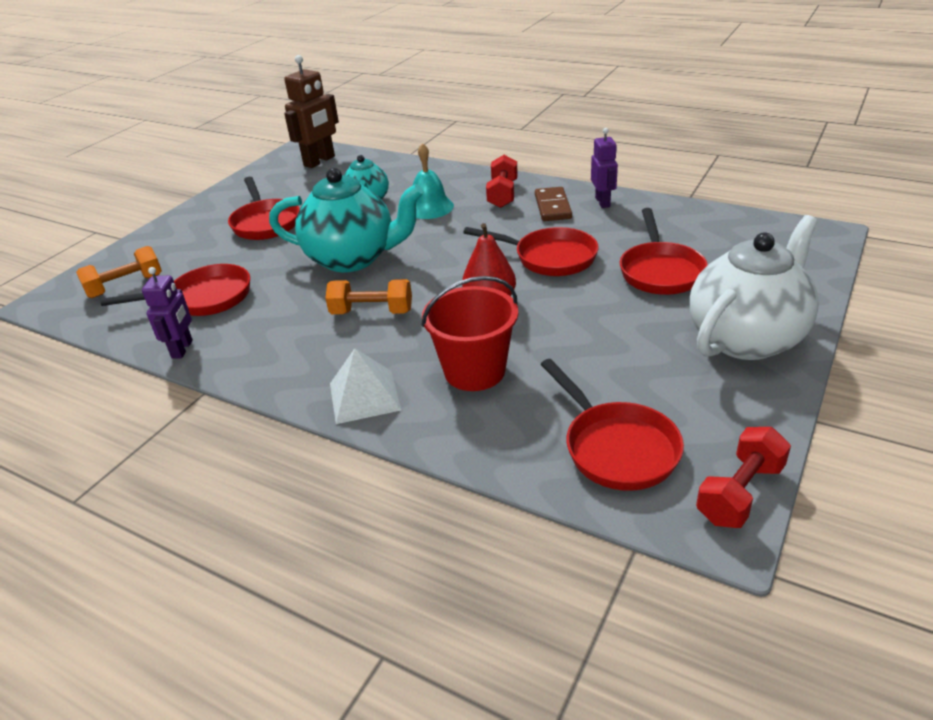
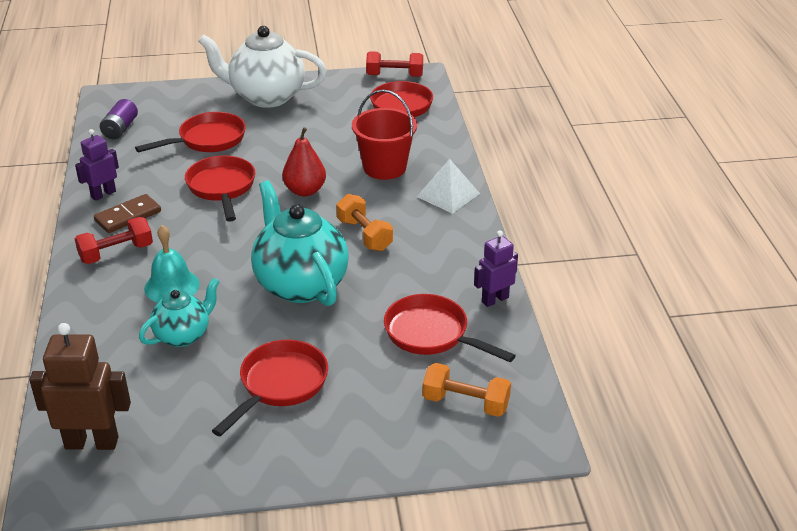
camera: 130 degrees left, 0 degrees up
none -> purple battery [100,99,138,139]

